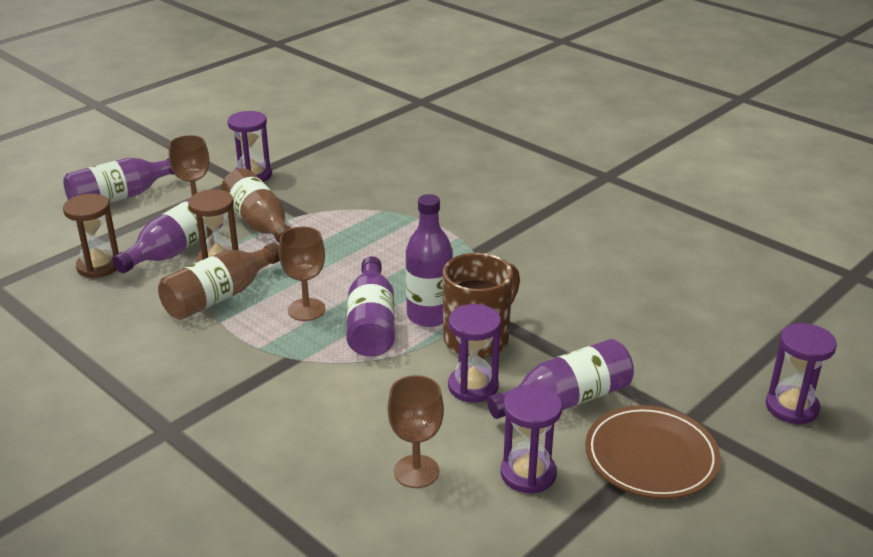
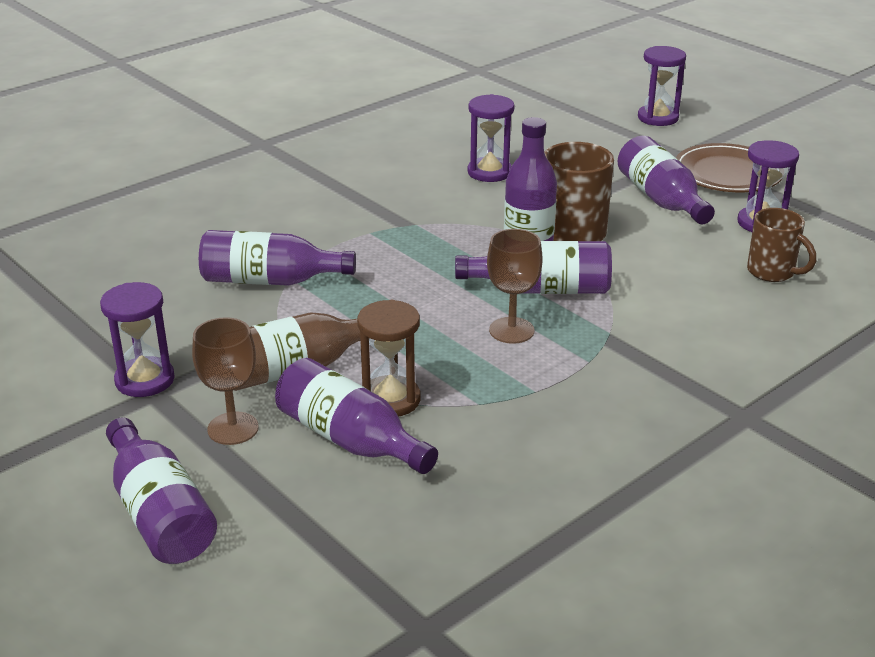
camera: 85 degrees left, 0 degrees up
brown hourglass [63,194,119,278] -> none
brown bottle [158,243,280,320] -> none
brown goblet [388,375,444,488] -> brown mug [747,208,816,282]
purple hourglass [448,304,501,403] -> purple hourglass moved to [468,94,514,182]
none -> purple bottle [199,230,356,286]

